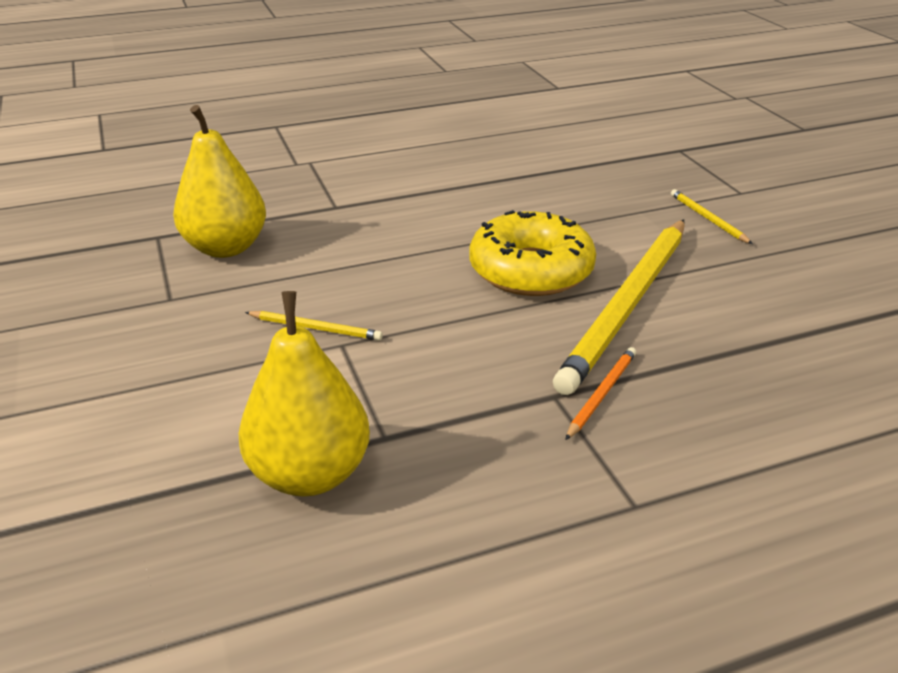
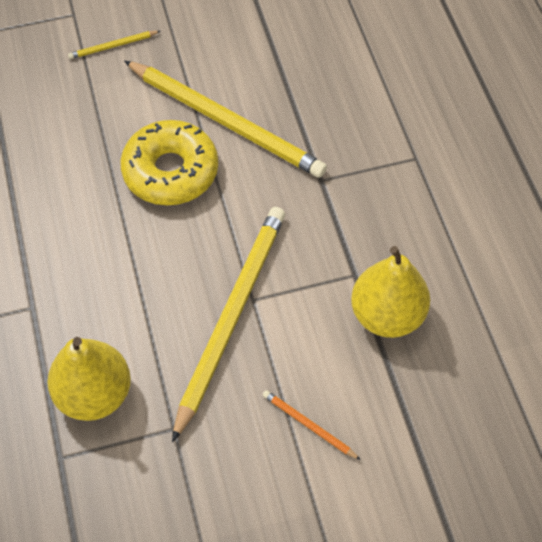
camera: 85 degrees left, 25 degrees up
yellow pencil [245,311,383,341] -> yellow pencil [172,207,285,442], size x2.44
orange pencil [565,347,636,440] -> orange pencil moved to [263,390,361,460]

